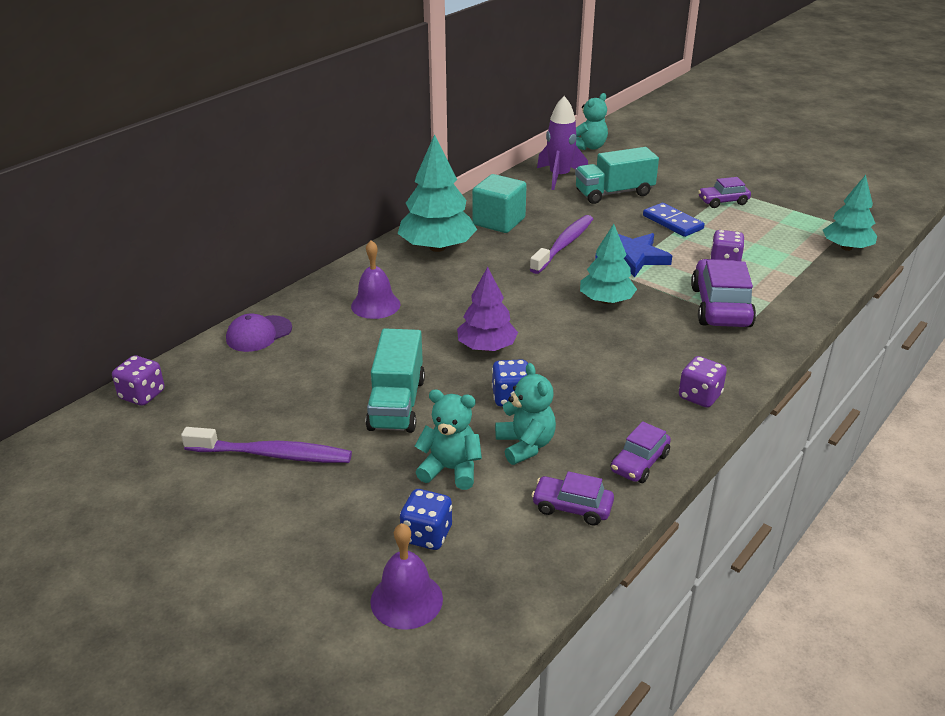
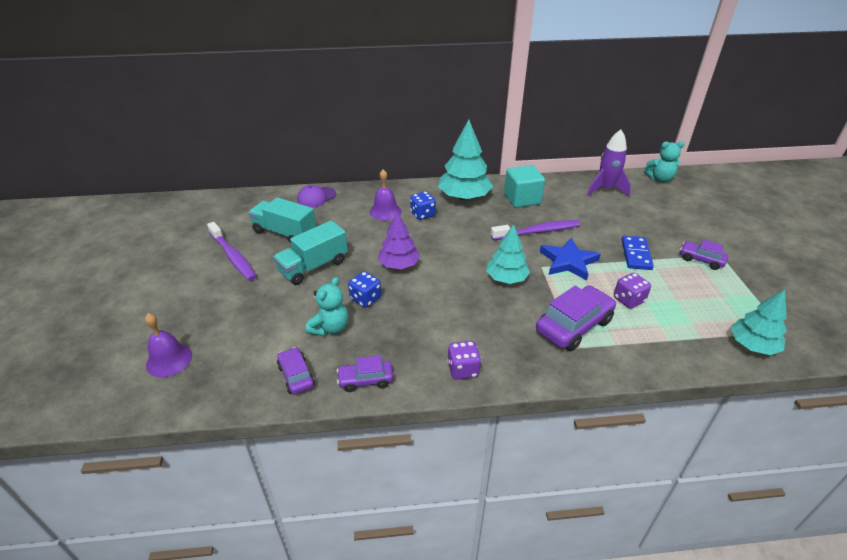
camera: 45 degrees right, 5 degrees up
purple dice [112,355,165,406] -> none
purple cap [226,313,292,352] -> purple cap turned 45 degrees counterclockwise [297,185,336,208]
blue dice [400,489,452,550] -> blue dice moved to [410,191,436,220]
turquoise teddy bear [414,389,482,490] -> none
turquoise truck [575,147,659,204] -> turquoise truck moved to [248,197,316,244]

